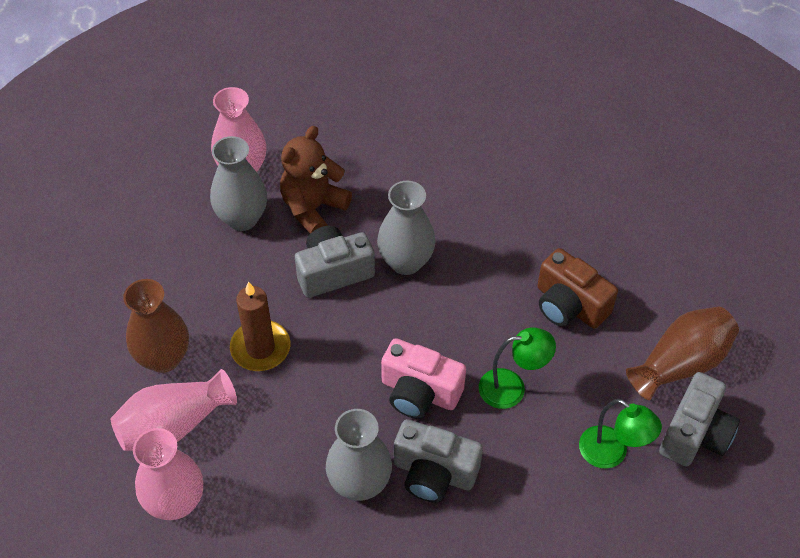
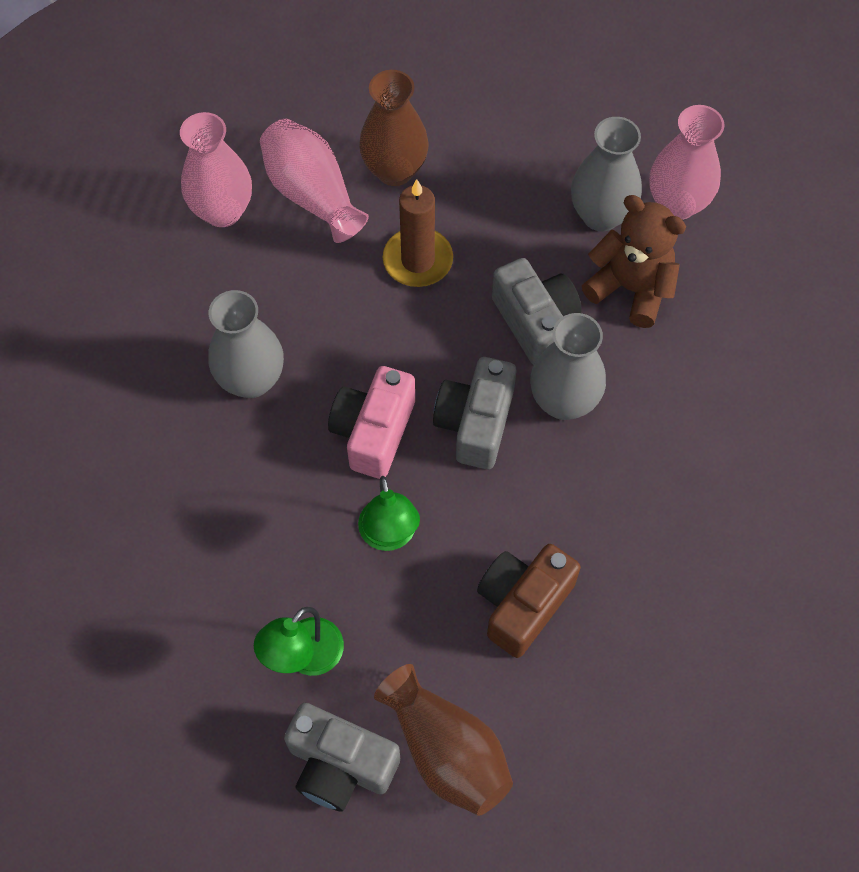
camera: 85 degrees right, 10 degrees up
grey camera [394,419,483,502] -> grey camera moved to [433,357,516,469]

